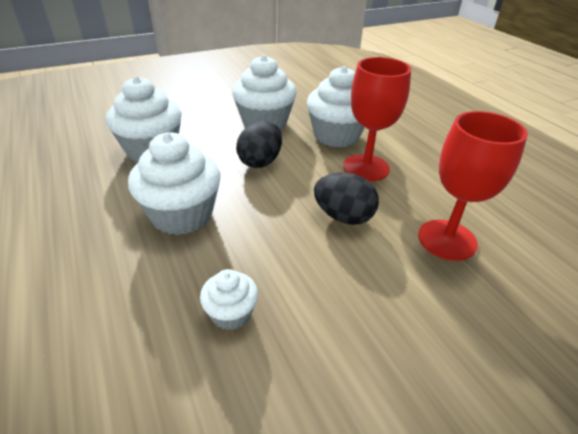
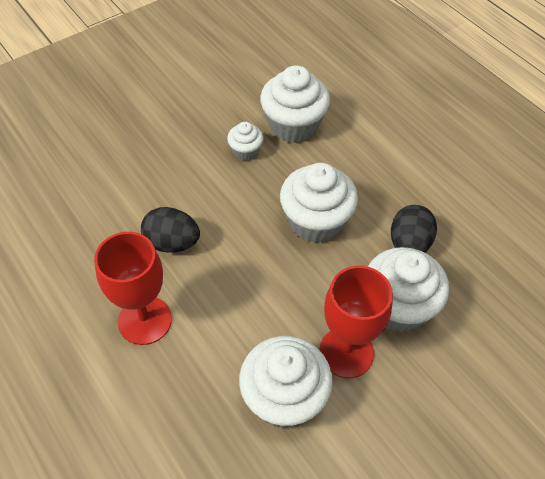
camera: 170 degrees right, 15 degrees up
black egg [236,121,282,168] -> black egg moved to [391,205,437,253]
white cupcake [307,66,365,147] -> white cupcake moved to [260,65,330,143]
red goblet [418,111,528,261] -> red goblet moved to [319,266,393,378]

